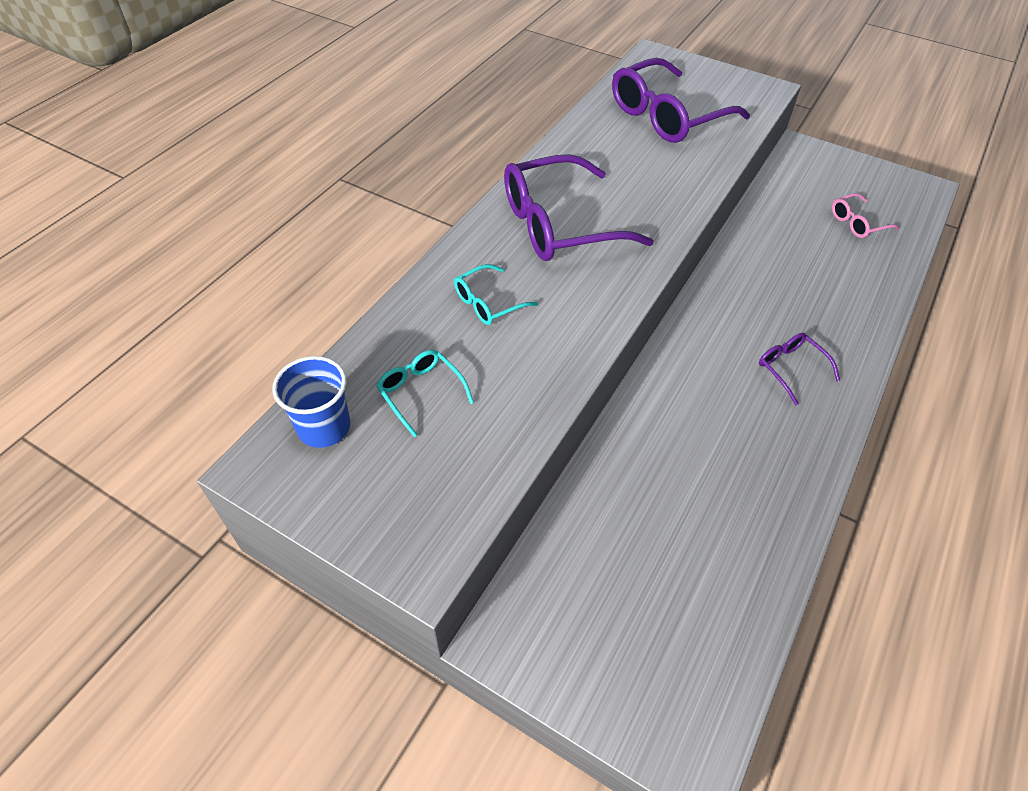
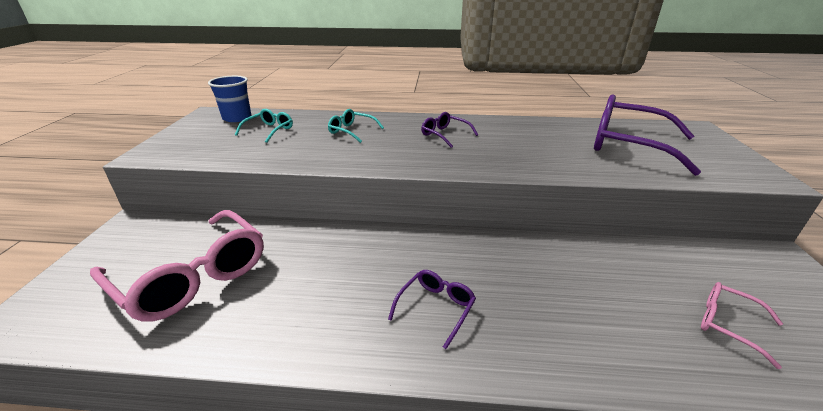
camera: 65 degrees right, 20 degrees down
purple glasses [504,154,654,261] -> purple glasses [421,112,478,148], size x0.48
none -> pink glasses [90,210,264,322]

